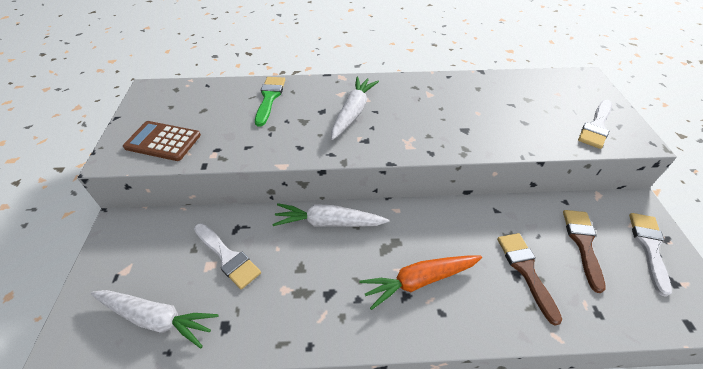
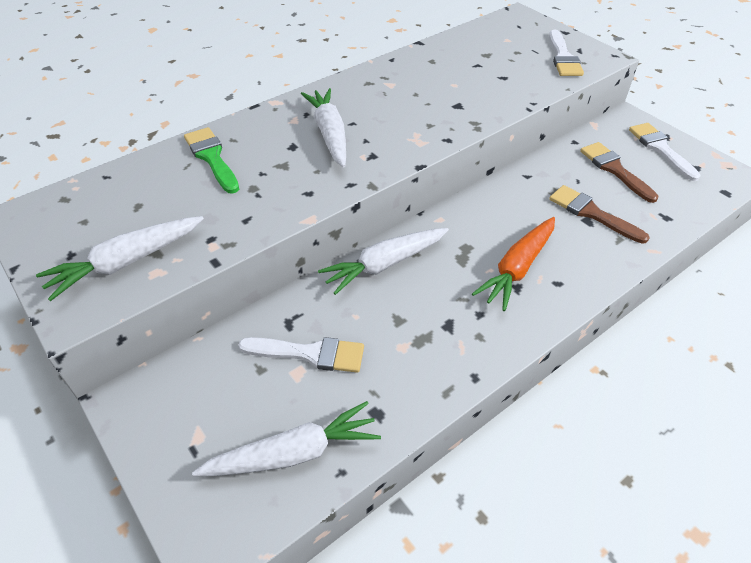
camera: 35 degrees left, 0 degrees up
brown calculator [123,121,201,161] -> white carrot [36,216,204,301]

